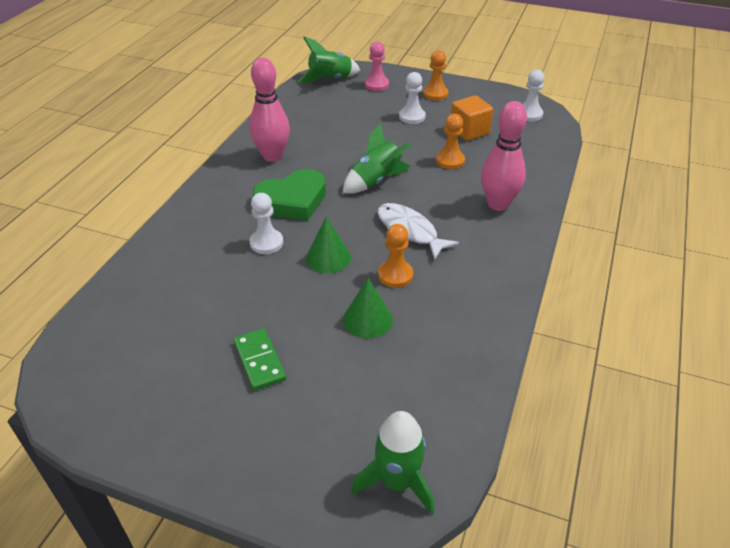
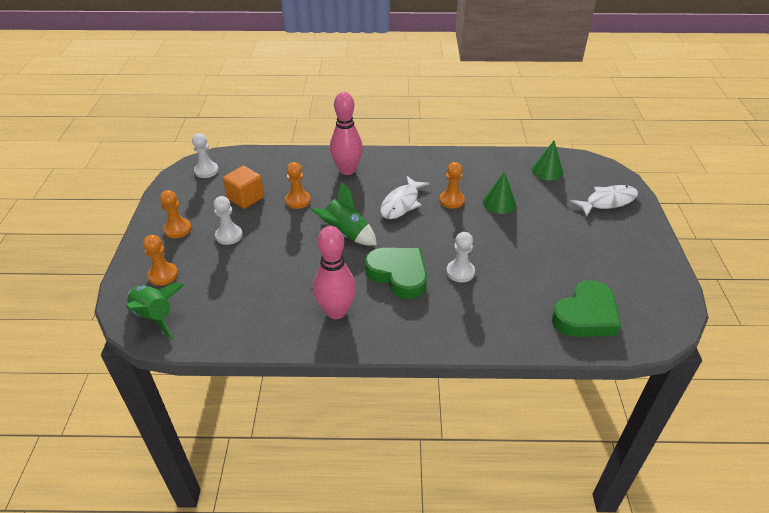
camera: 110 degrees left, 0 degrees up
green domino [234,328,286,391] -> none
green cone [306,217,351,273] -> green cone moved to [532,141,563,180]
green rocket [352,411,434,515] -> none
pink pawn [365,42,389,91] -> orange pawn [143,235,178,286]
none -> green heart [552,280,621,337]
none -> white fish [570,185,638,217]

